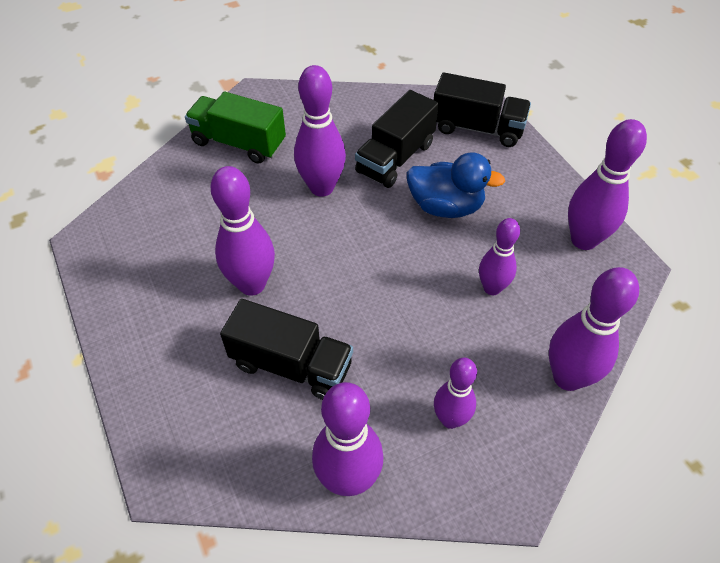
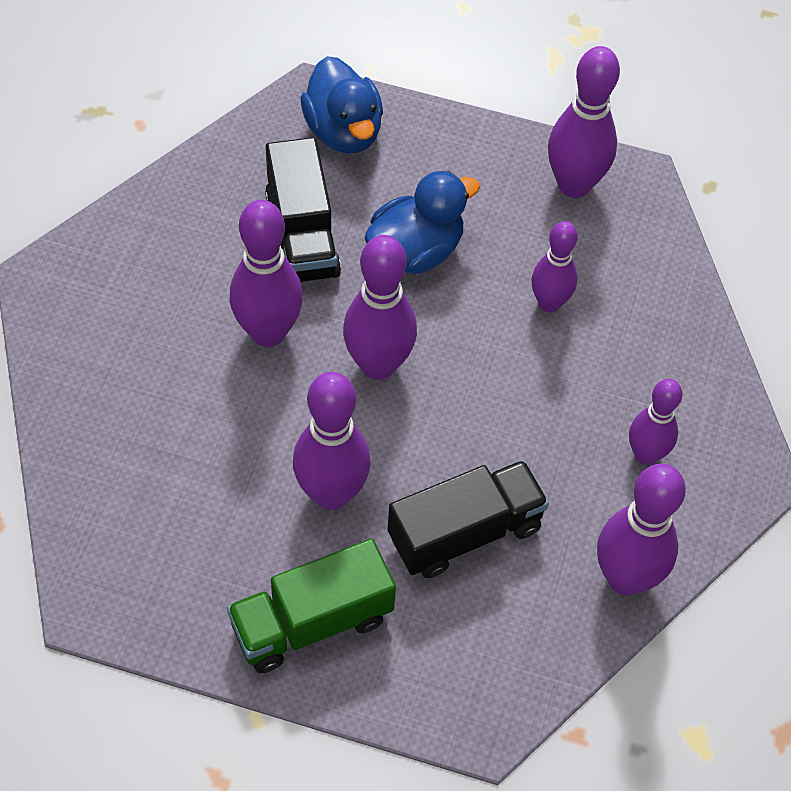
camera: 50 degrees left, 5 degrees up
green truck [185,92,286,164] -> green truck moved to [227,539,396,673]
black truck [434,72,531,147] -> blue duck [301,56,383,154]
purple bowling pin [549,267,639,391] -> purple bowling pin moved to [343,235,417,380]

